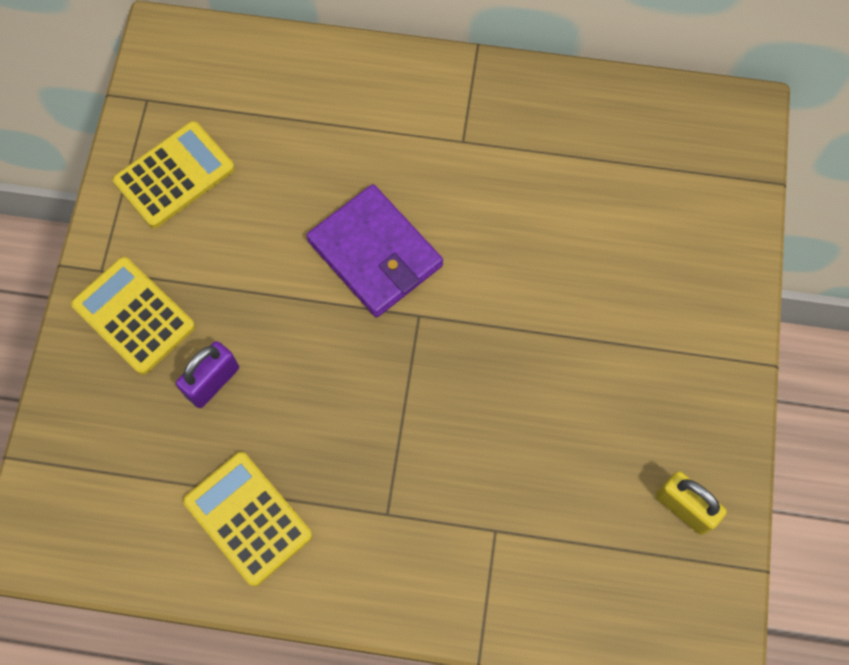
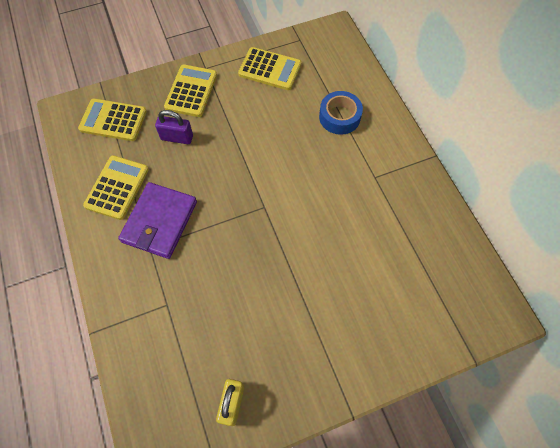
camera: 60 degrees right, 5 degrees down
purple wallet [306,184,443,317] -> purple wallet moved to [118,182,197,259]
none -> yellow calculator [78,98,147,141]
none -> blue tape [319,91,363,135]

